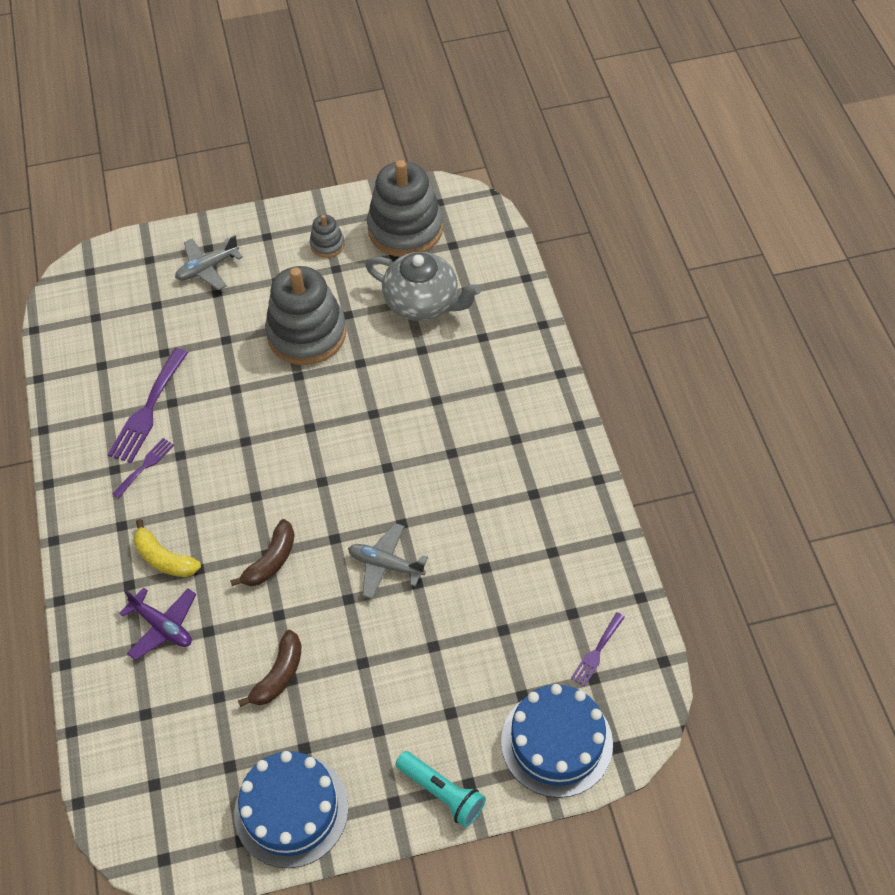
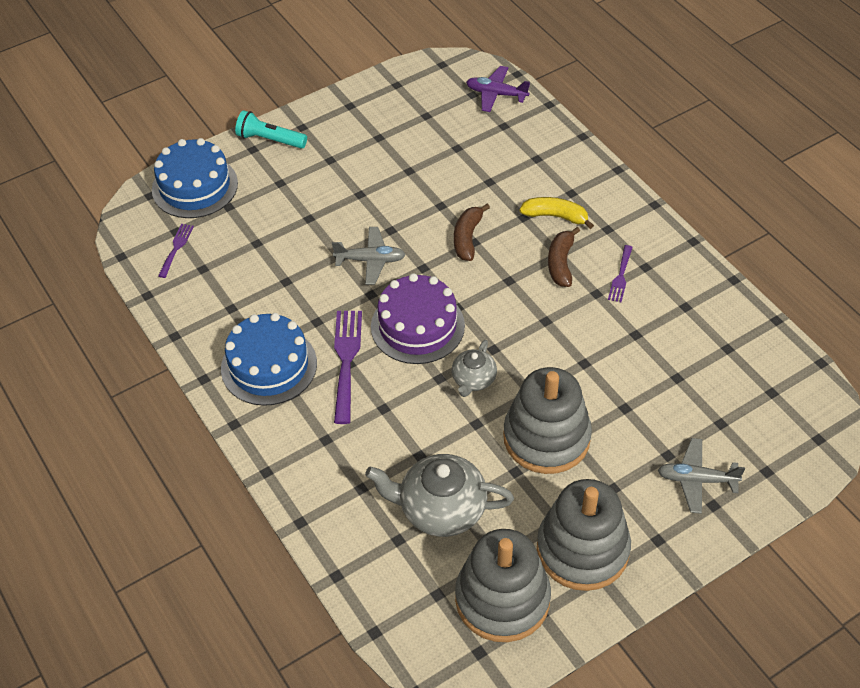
camera: 160 degrees right, 5 degrees down
purple fork [107,348,188,463] -> purple fork moved to [334,311,362,424]
purple plane [119,587,196,660] -> purple plane moved to [466,66,530,112]
grey plane [175,235,243,290] -> grey plane turned 120 degrees counterclockwise [658,438,745,514]
blue cake [234,751,349,868] -> blue cake moved to [221,313,317,406]
brown banana [238,630,301,707] -> brown banana moved to [548,227,580,287]
grey stacking toy [310,215,345,258] -> grey stacking toy [537,479,631,591], size x2.20
none -> purple cake [371,273,465,364]
none -> grey teapot [452,340,497,397]

